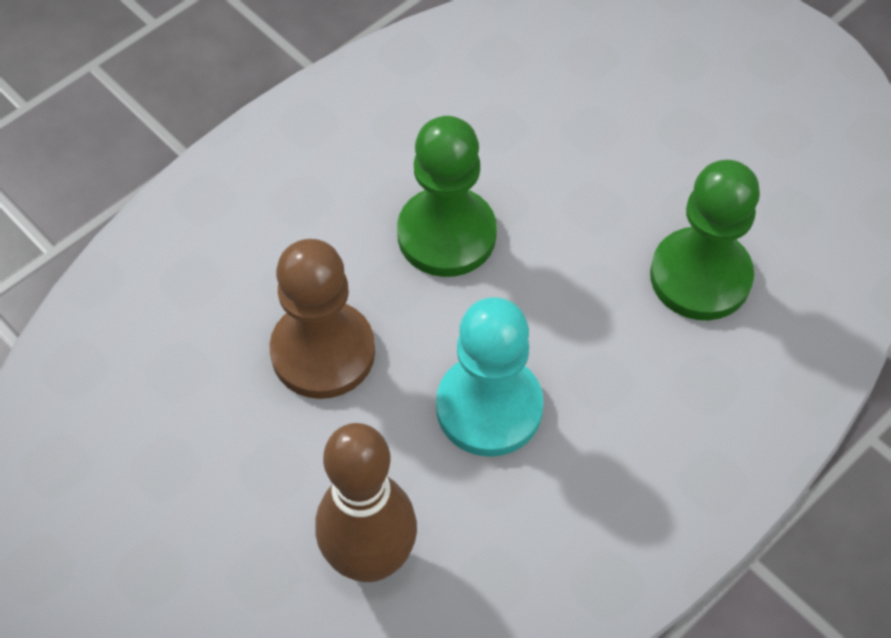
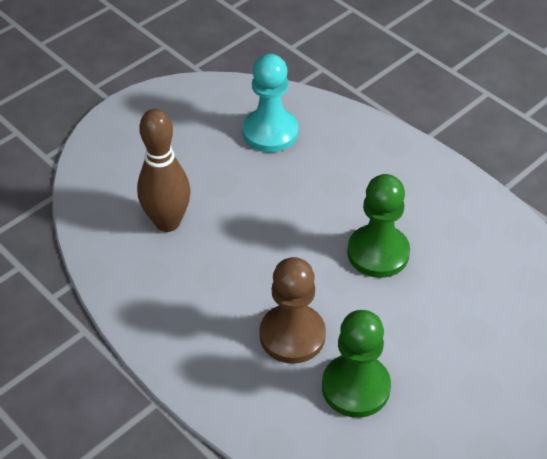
camera: 90 degrees right, 10 degrees down
brown pawn [269,239,375,399] -> brown pawn moved to [259,257,326,364]
turquoise pawn [436,297,544,457] -> turquoise pawn moved to [242,54,299,153]

